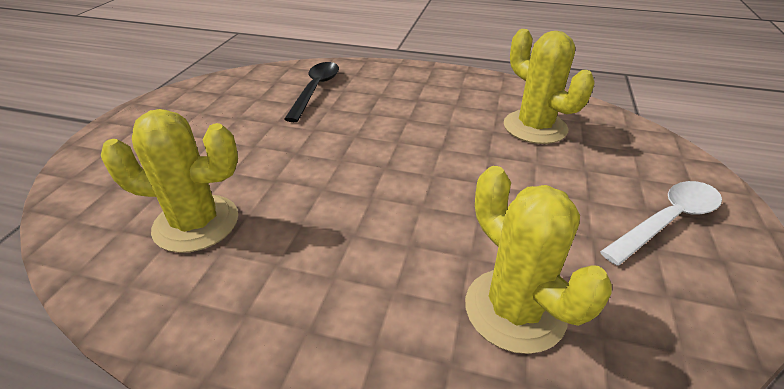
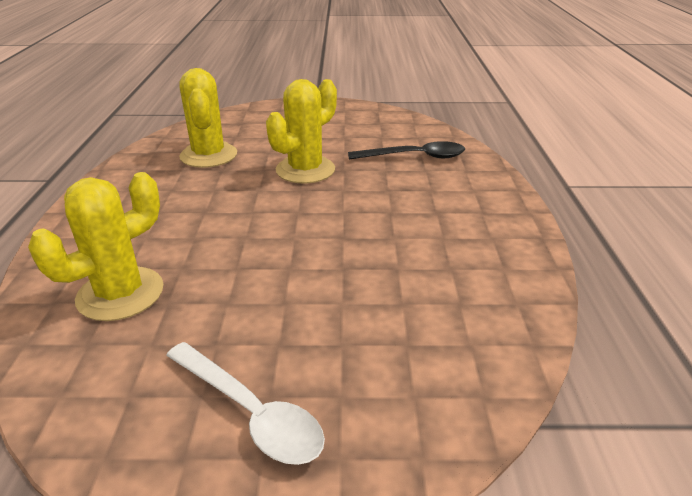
camera: 75 degrees right, 5 degrees down
yellow cactus [504,29,594,144] -> yellow cactus moved to [266,79,337,183]

